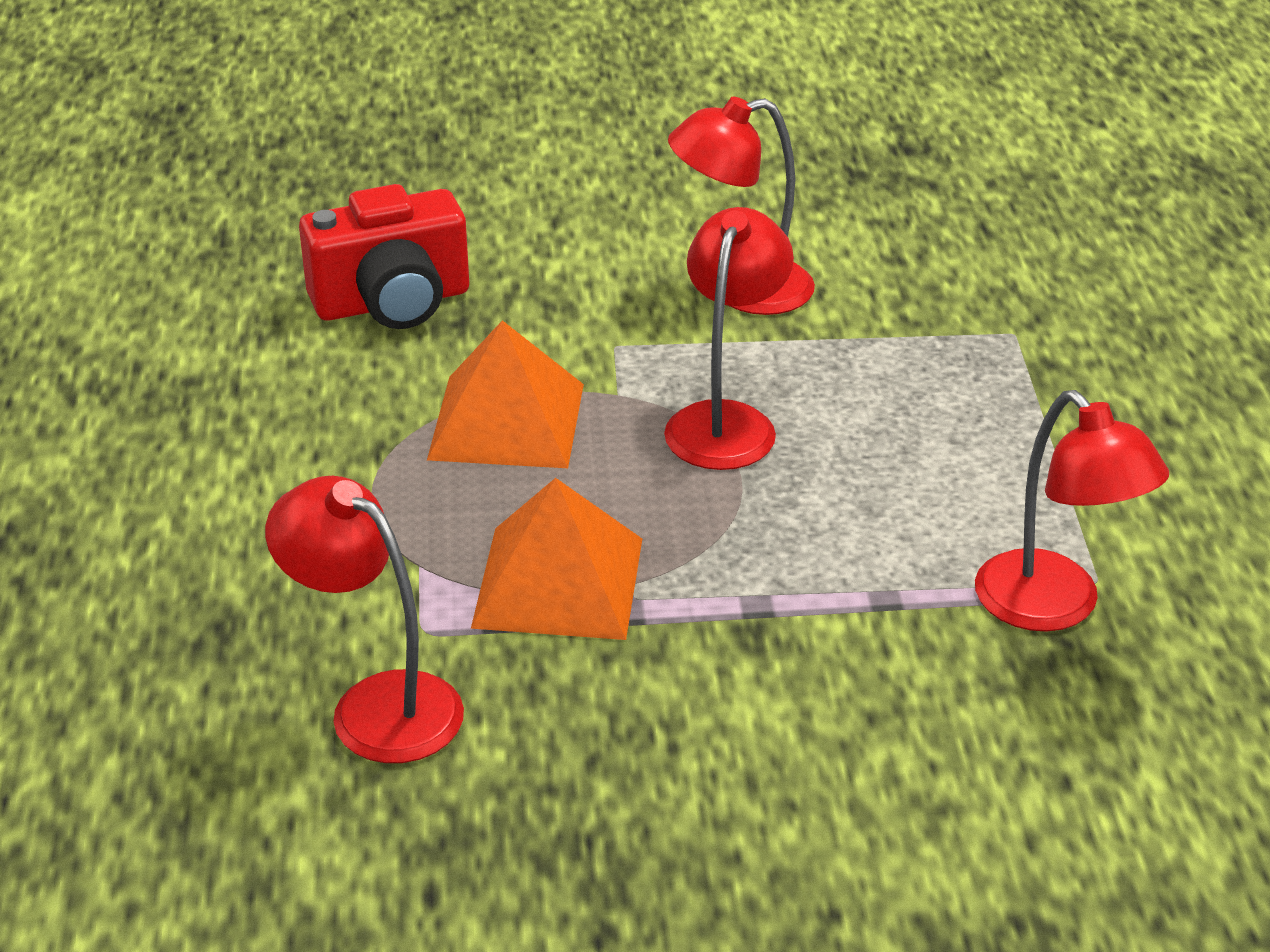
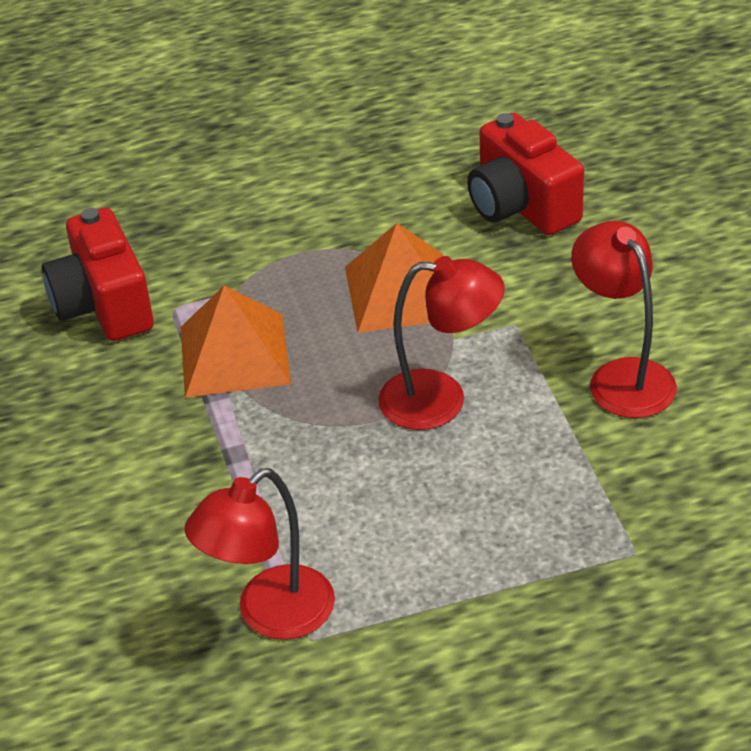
camera: 80 degrees right, 5 degrees up
red lamp [265,476,464,763] -> red camera [42,208,154,341]

